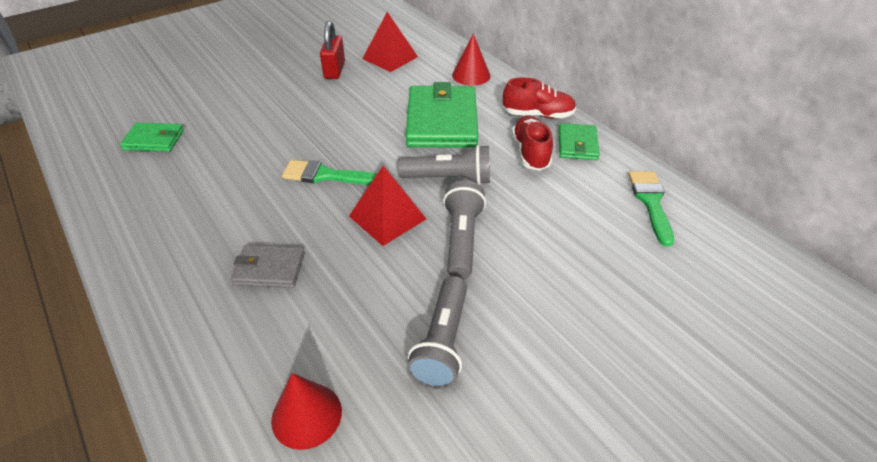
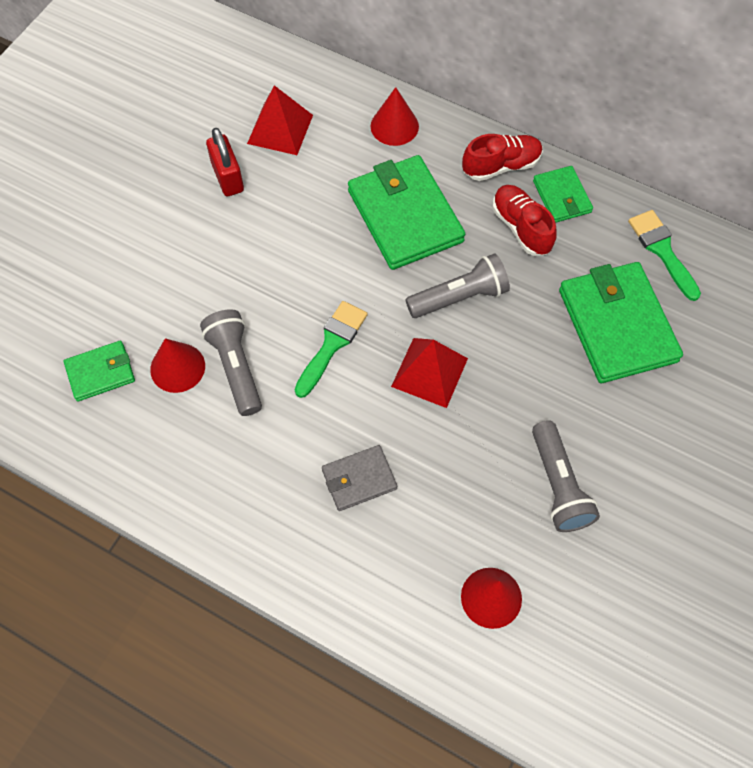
camera: 25 degrees left, 20 degrees up
green brush [282,160,377,185] -> green brush turned 135 degrees clockwise [295,301,368,398]
grey flashlight [443,180,486,279] -> grey flashlight moved to [200,309,262,416]
none -> red cone [150,338,205,393]
none -> green wallet [559,262,683,383]

